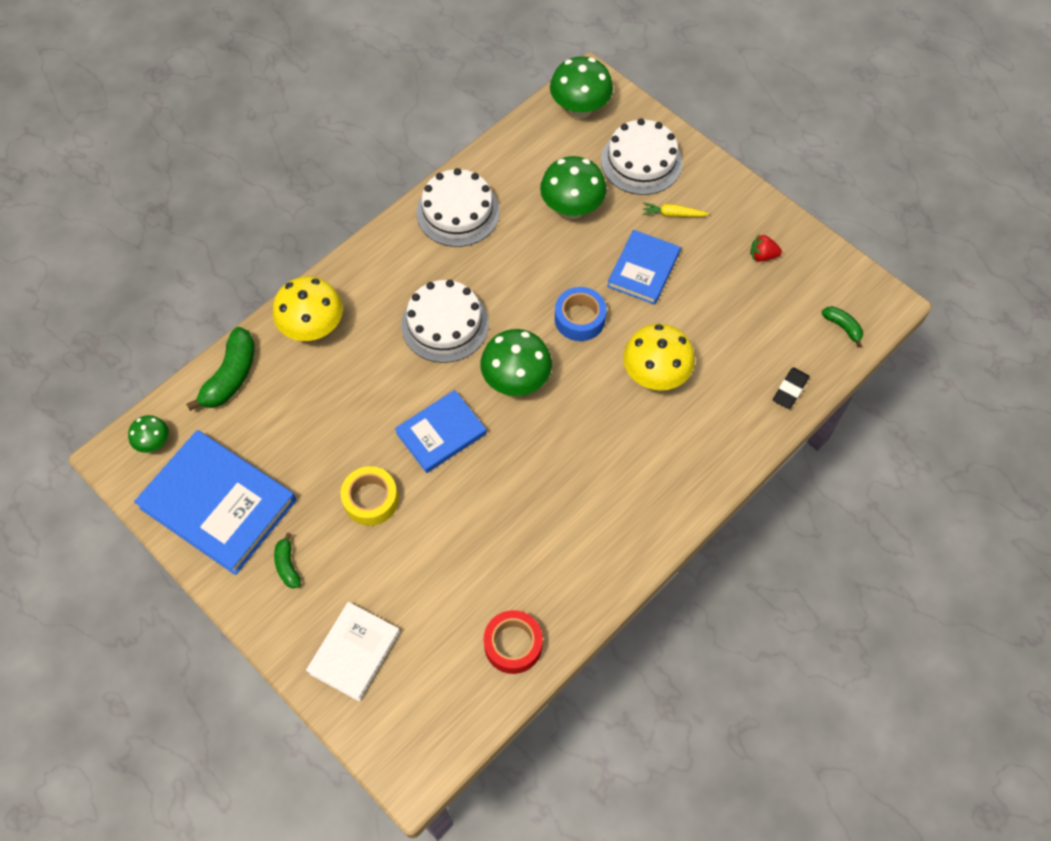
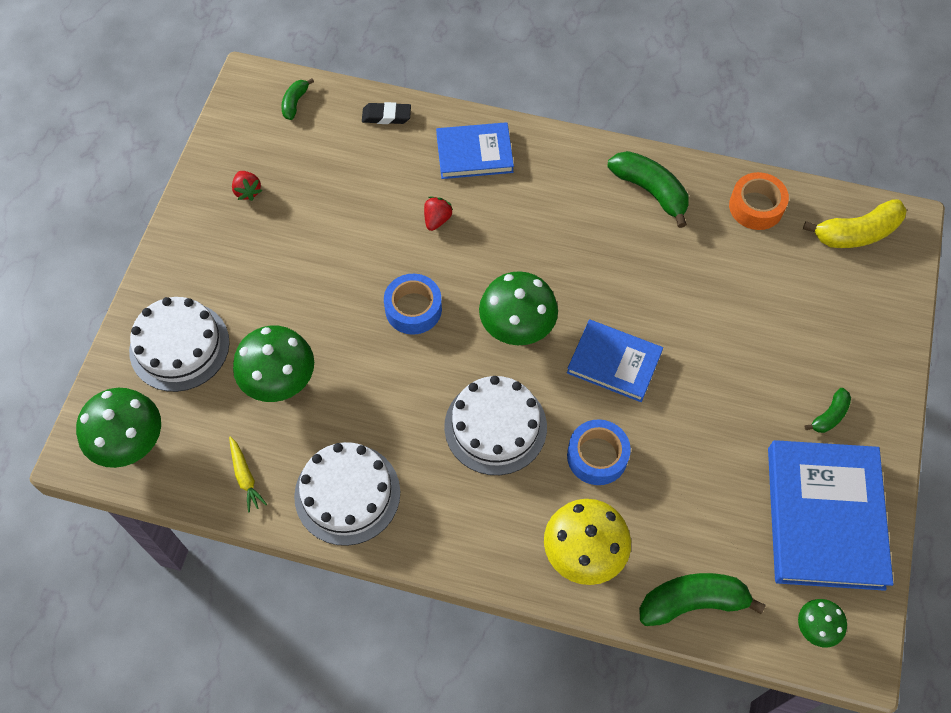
camera: 120 degrees left, 0 degrees up
white book [306,602,400,701] -> none
yellow tape [341,466,399,526] -> none
red tape [484,610,543,674] -> orange tape [729,172,789,230]
blue book [607,230,681,305] -> blue book moved to [436,122,514,179]
yellow mushroom [623,324,695,390] -> red strawberry [424,197,454,231]
yellow carrot [642,202,709,217] -> yellow carrot moved to [229,436,267,513]
none -> blue tape [567,419,631,485]
none -> green banana [608,151,689,228]
none -> yellow banana [803,199,907,248]

